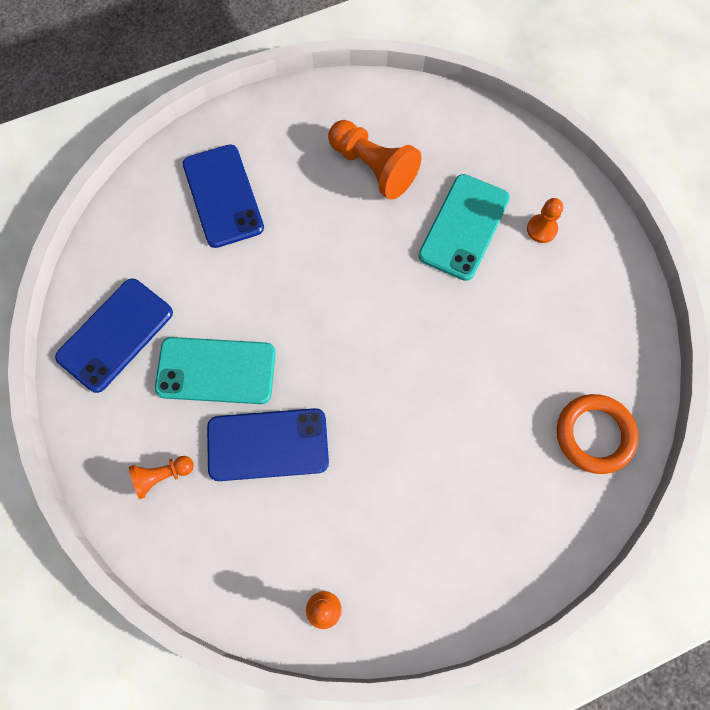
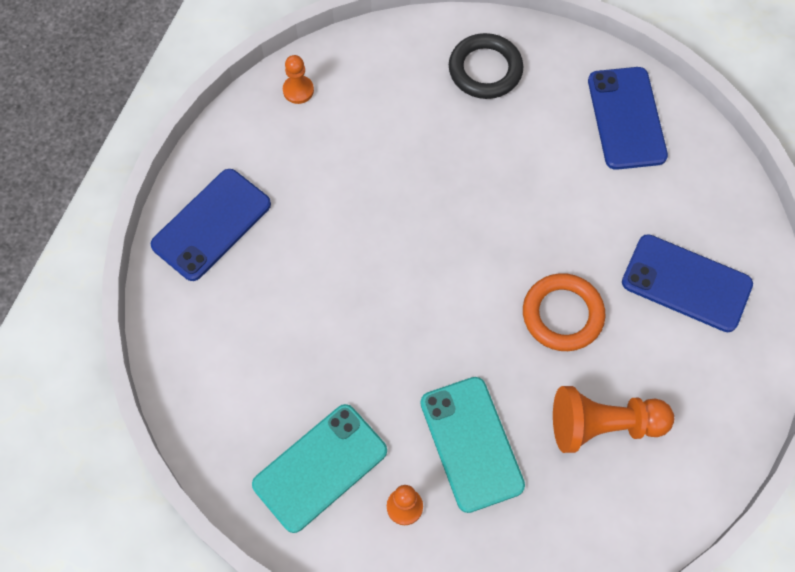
camera: 135 degrees right, 5 degrees down
orange pawn [129,456,194,499] -> black ring [449,33,524,99]
turquoise phone [155,337,276,404] -> turquoise phone moved to [252,404,387,533]
blue phone [207,408,329,481] -> blue phone moved to [151,169,271,281]
orange ring [557,394,639,474] -> orange ring moved to [523,273,606,351]

